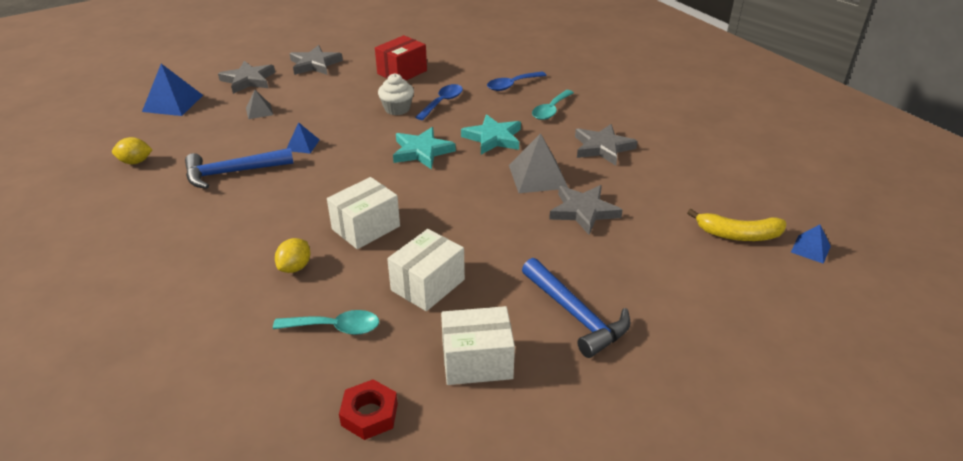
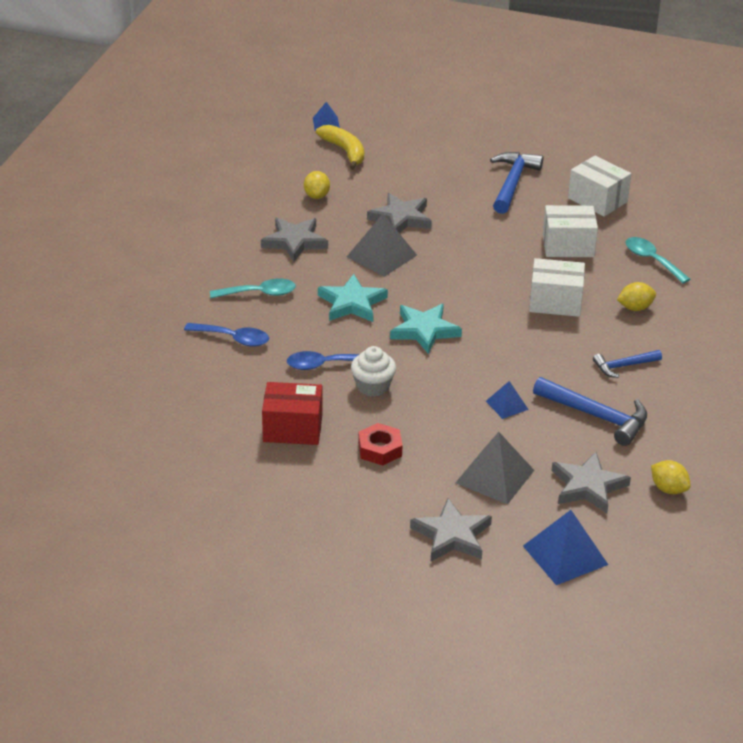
camera: 130 degrees left, 0 degrees up
grey pyramid [246,90,273,119] -> grey pyramid [455,432,534,504], size x1.80
grey star [290,45,343,75] -> grey star moved to [551,452,631,513]
red nut [339,379,398,440] -> red nut moved to [358,423,403,465]
none -> yellow lemon [304,171,330,199]
none -> blue hammer [593,350,662,378]

